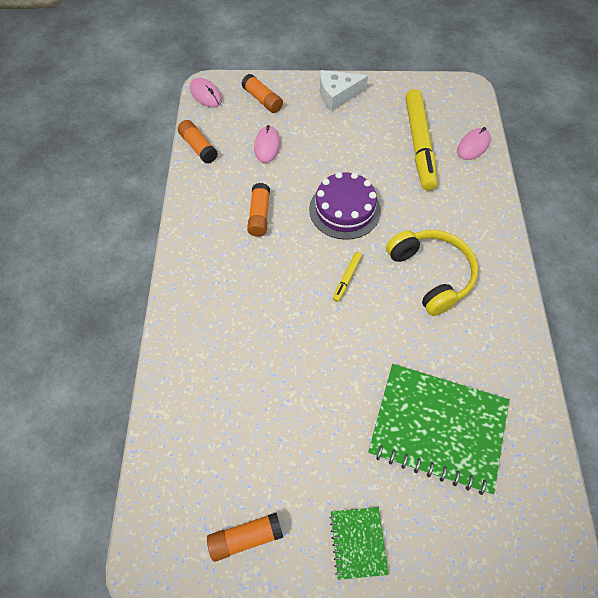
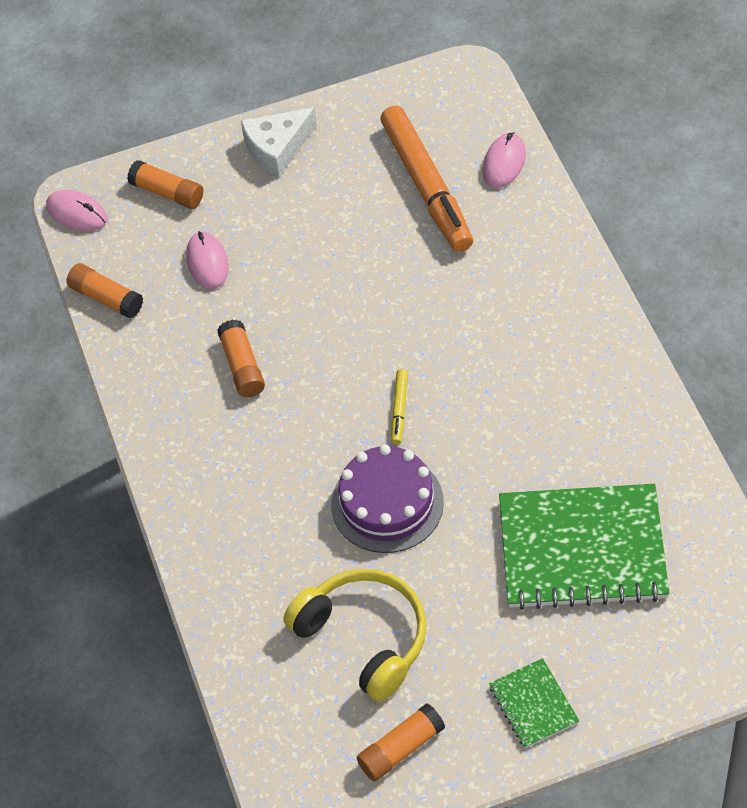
camera: 15 degrees left, 5 degrees down
purple cake [309,172,381,240] -> purple cake moved to [331,445,444,553]
yellow headphones [386,230,478,316] -> yellow headphones moved to [284,569,427,702]
yellow marker [406,89,437,190] -> orange marker [381,106,473,252]

